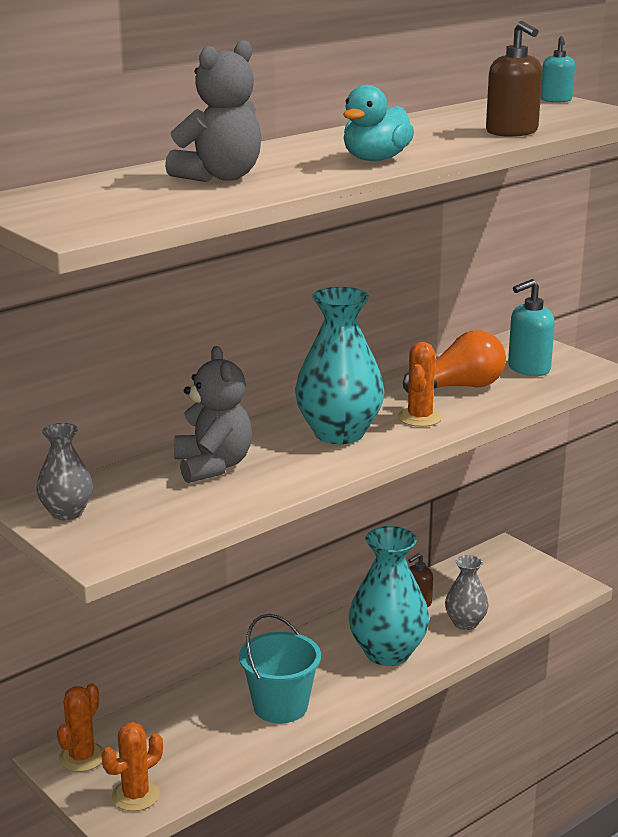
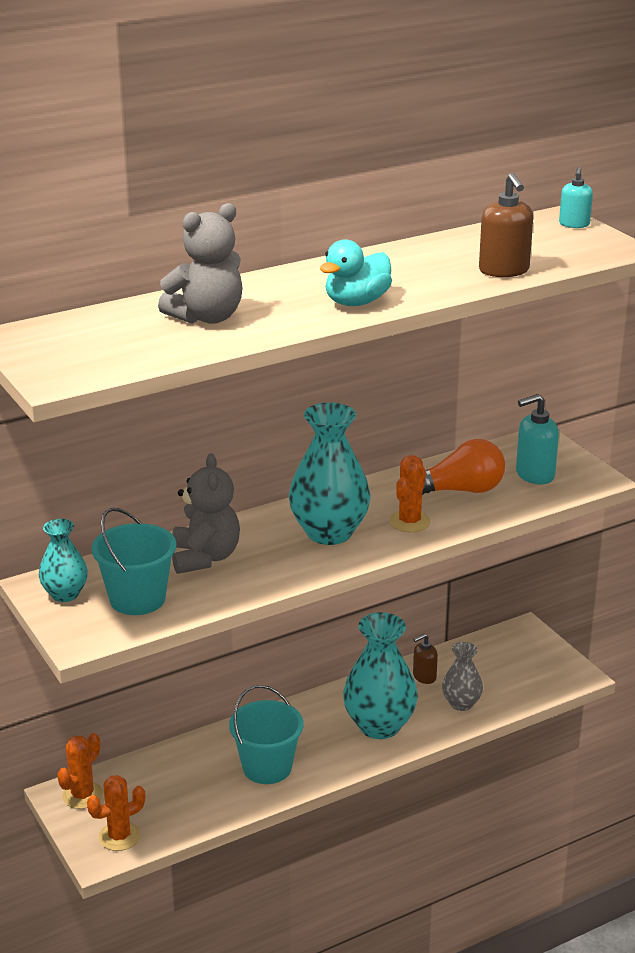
camera: 10 degrees right, 5 degrees up
grey vase [37,423,93,520] -> turquoise vase [39,519,88,602]
none -> turquoise bucket [92,508,176,615]

